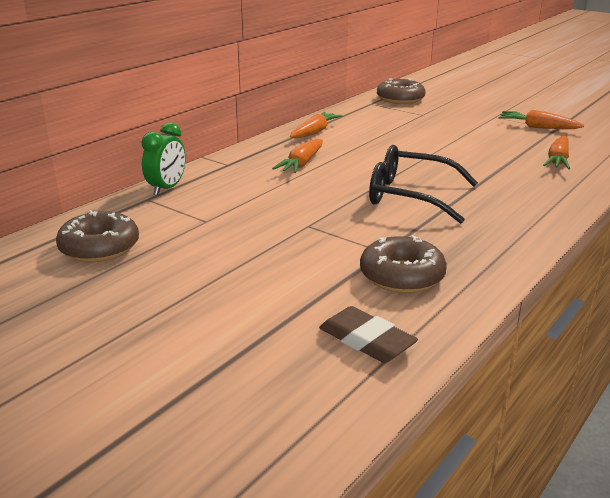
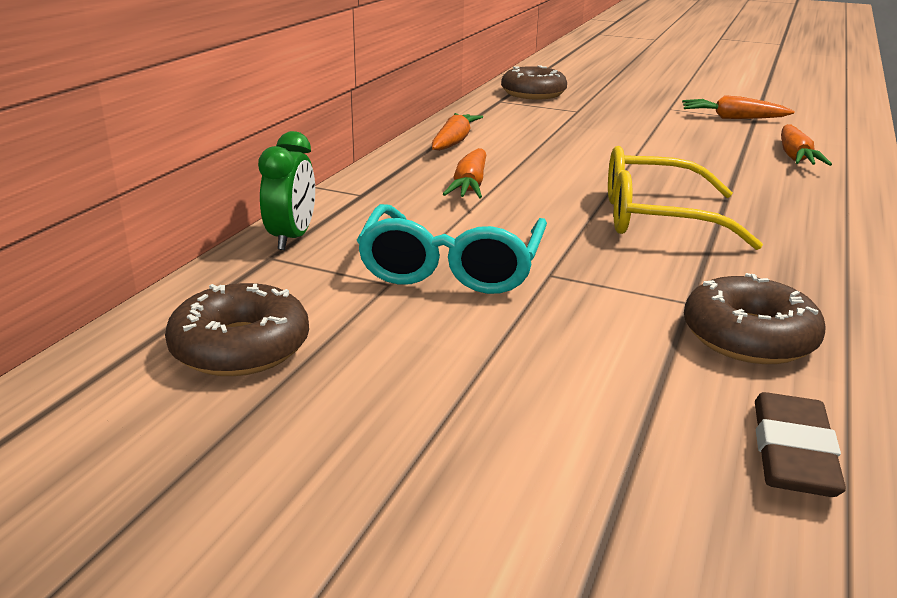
camera: 15 degrees left, 0 degrees up
brown eraser [319,306,418,363] -> brown eraser turned 75 degrees clockwise [755,392,846,497]
black glasses [369,145,478,224] -> yellow glasses [608,146,763,250]
none -> turquoise glasses [357,204,547,294]

